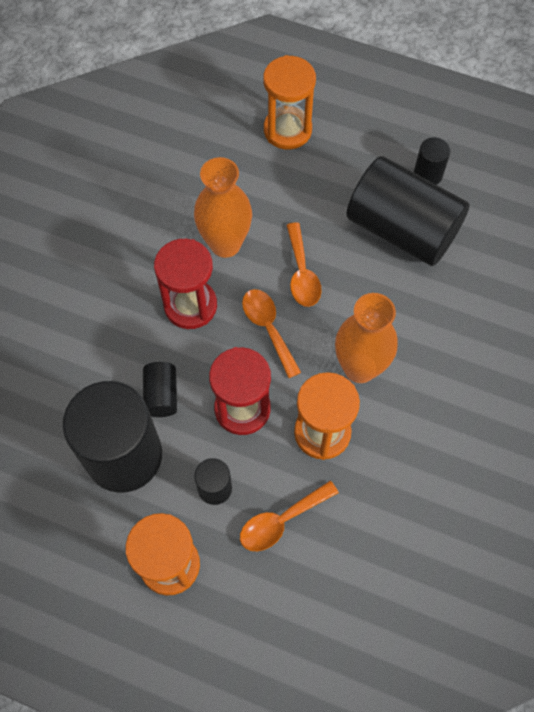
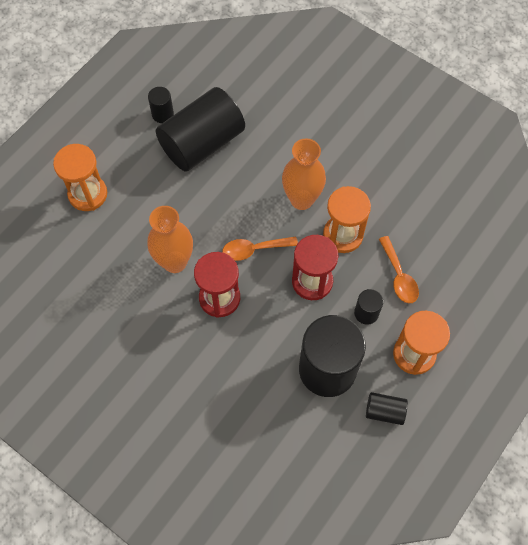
camera: 75 degrees left, 0 degrees up
black cylinder [143,362,177,417] -> black cylinder moved to [366,392,408,425]
orange spoon [286,223,322,307] -> none

